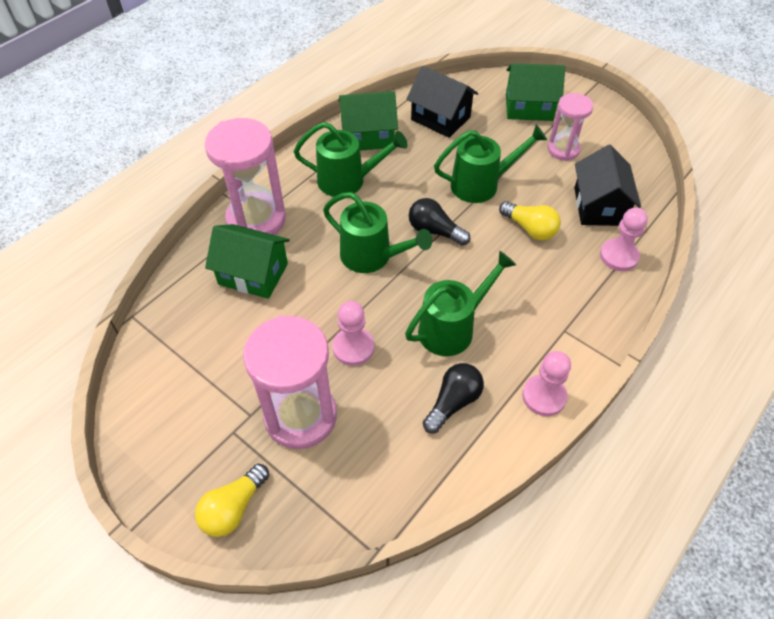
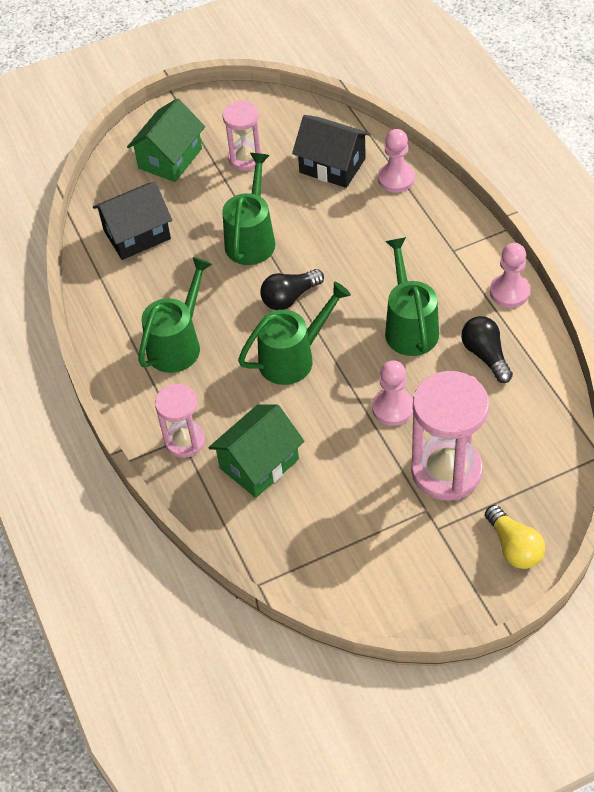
camera: 60 degrees left, 0 degrees up
pink hourglass [204,118,286,235] -> pink hourglass [155,384,205,458], size x0.59
green house [338,91,398,151] -> none
yellow light bulb [499,201,561,240] -> none

